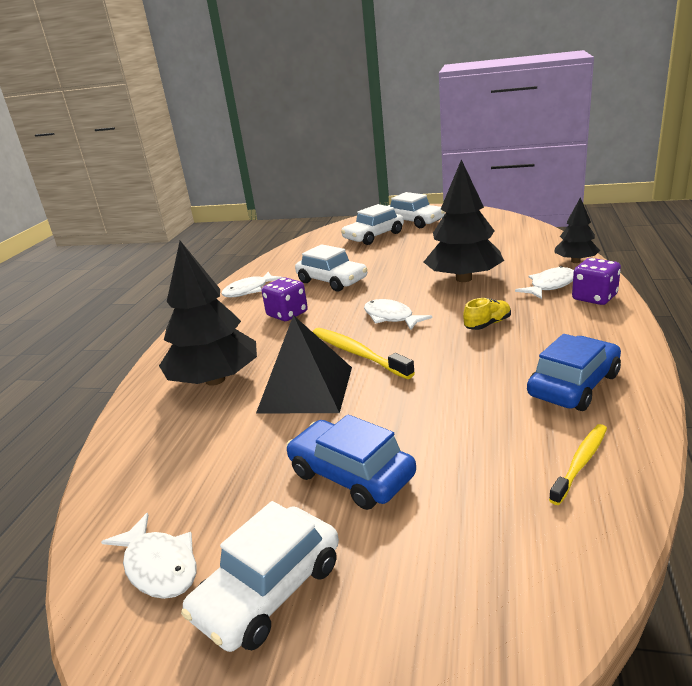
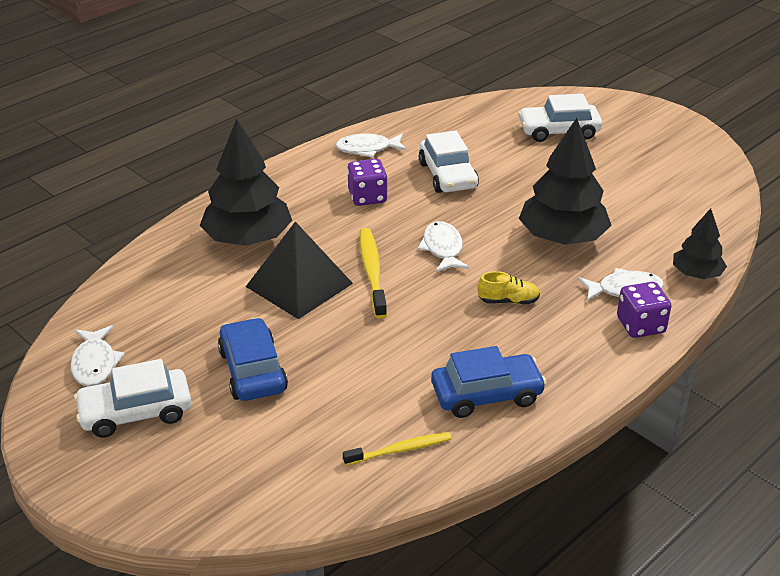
camera: 30 degrees right, 10 degrees up
white car [388,192,445,228] -> none

